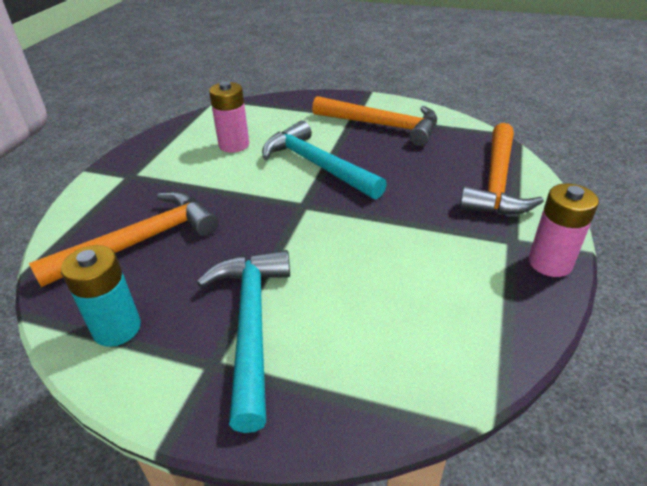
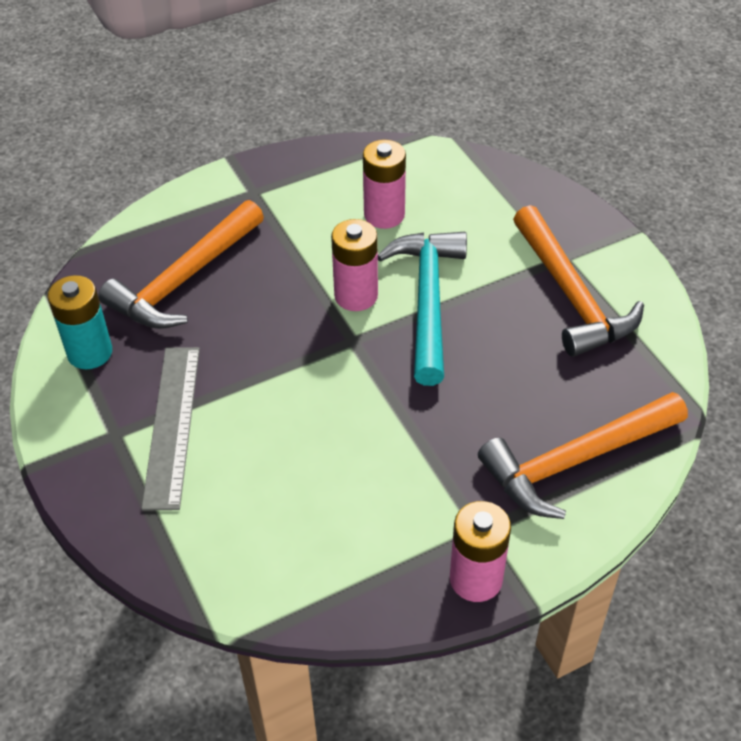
camera: 45 degrees right, 10 degrees up
orange hammer [29,191,219,287] -> orange hammer turned 120 degrees clockwise [98,200,264,329]
turquoise hammer [197,250,290,433] -> grey ruler [141,347,200,510]
none -> pink battery [331,219,378,311]

